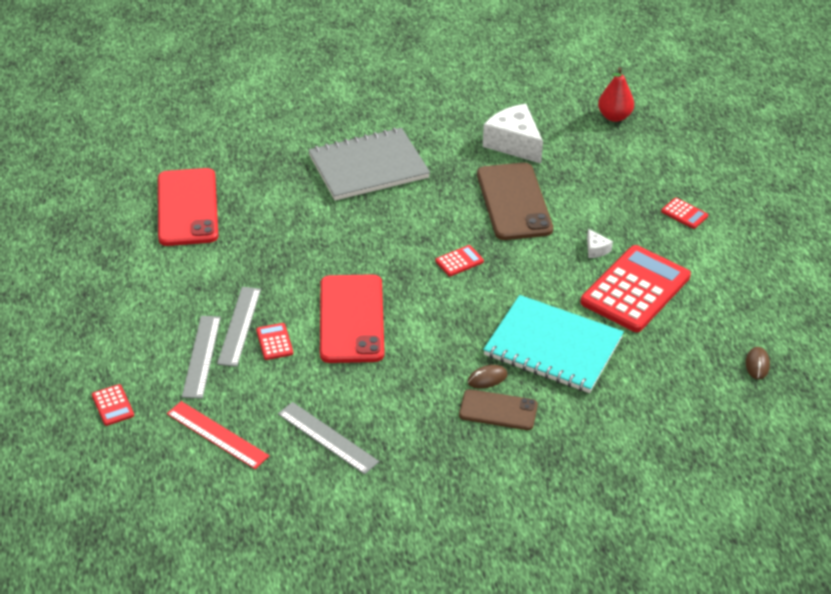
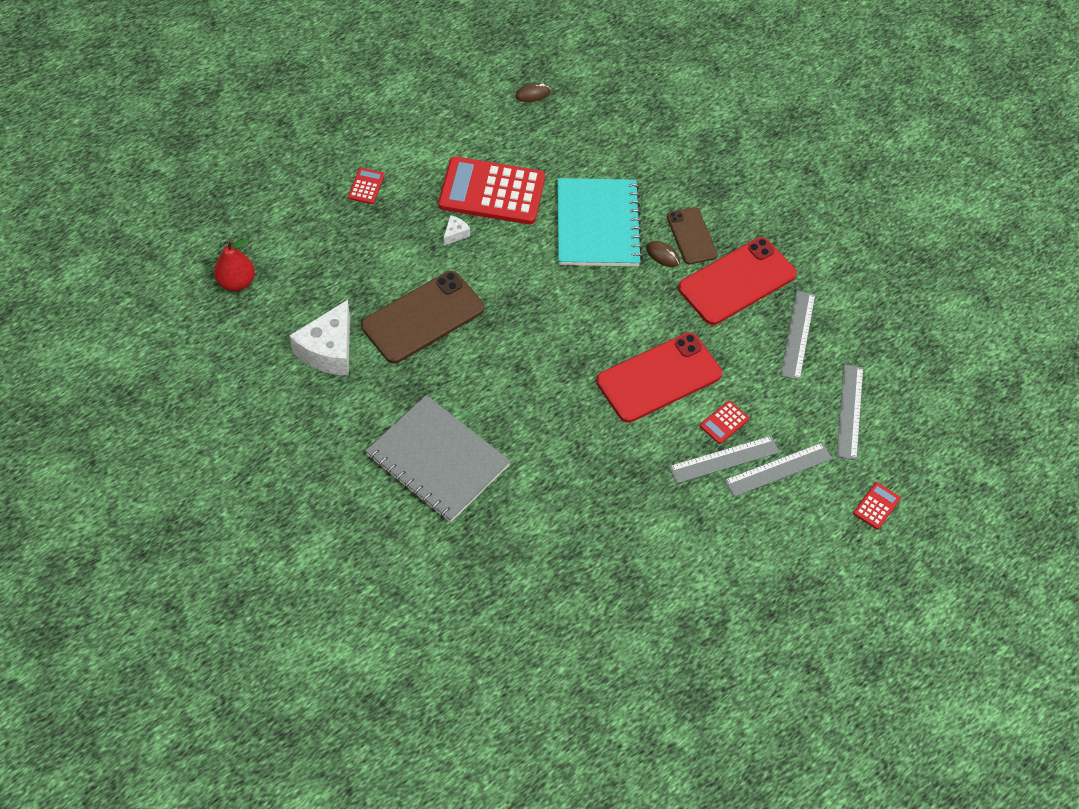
camera: 120 degrees left, 15 degrees up
red phone [158,168,218,246] -> red phone moved to [678,237,797,325]
red ruler [167,401,269,469] -> grey ruler [837,364,863,460]
red calculator [435,245,484,276] -> none

